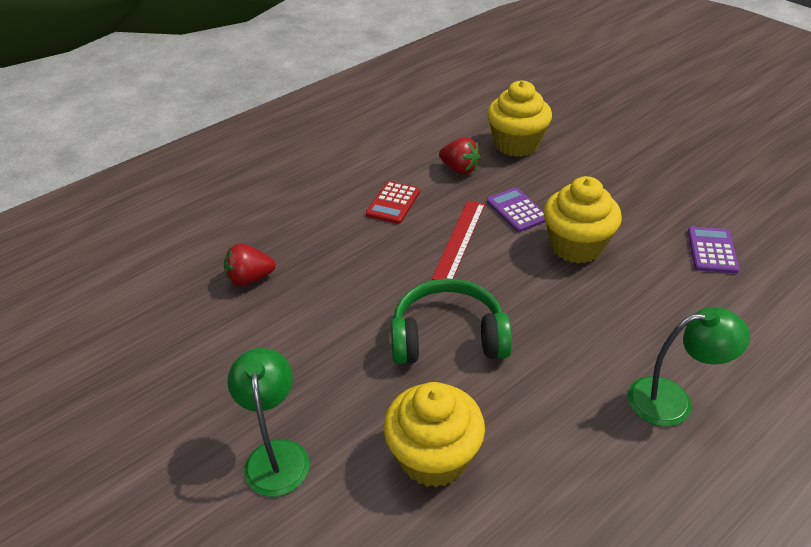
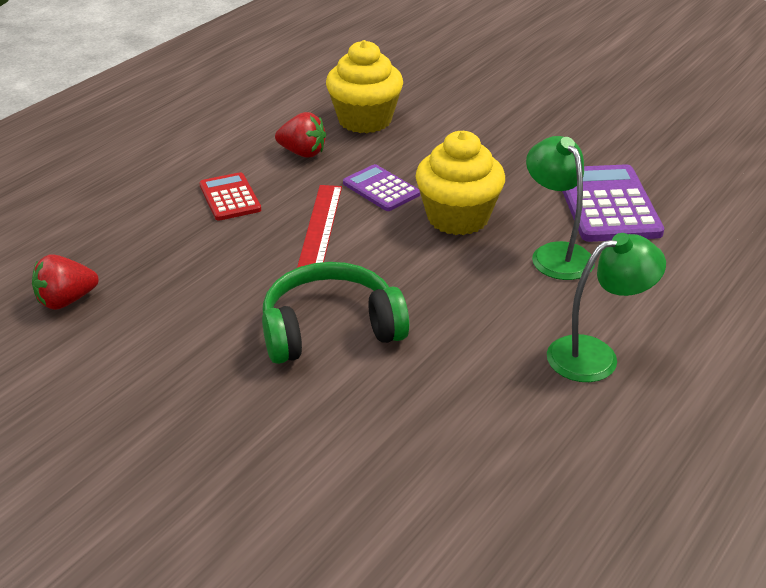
camera: 15 degrees left, 5 degrees down
green lamp [228,348,309,497] -> green lamp moved to [526,136,595,280]
red calculator [366,181,420,224] -> red calculator turned 150 degrees clockwise [199,172,261,221]
yellow cupcake [383,382,485,487] -> none
purple calculator [688,226,740,274] -> purple calculator [562,164,664,242], size x1.70

